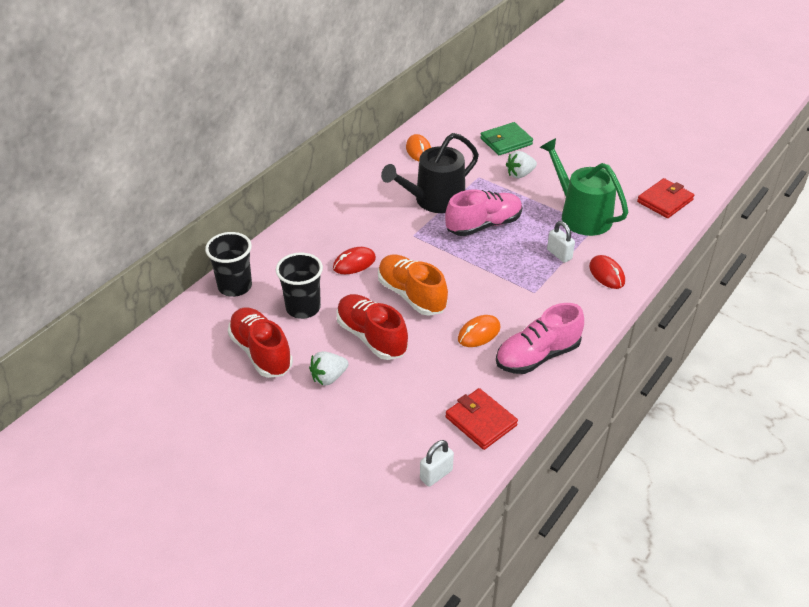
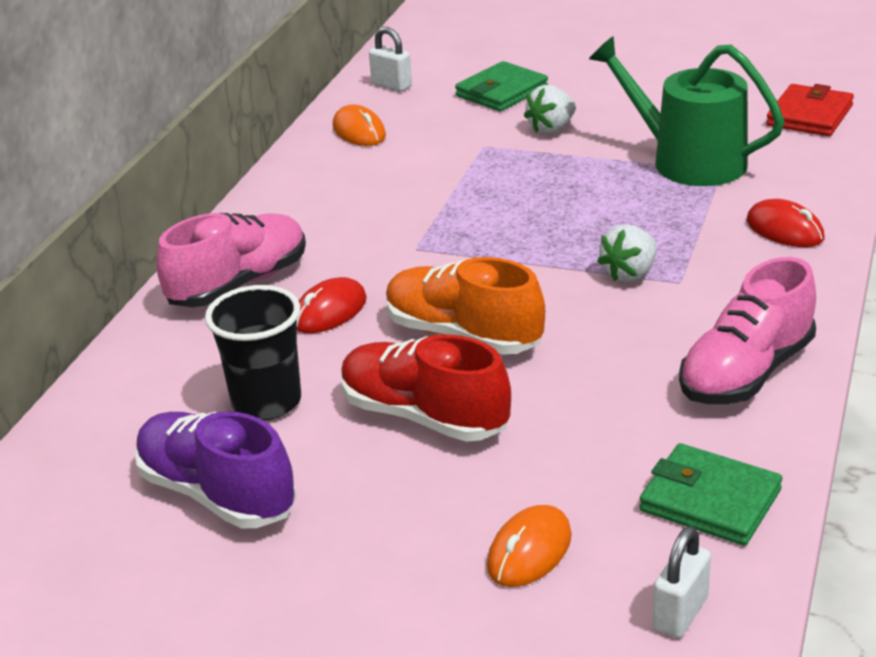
camera: 15 degrees left, 10 degrees down
black cup [205,232,252,297] -> none
red shoe [228,307,293,378] -> purple shoe [134,412,296,528]
white strawberry [309,351,349,386] -> white strawberry moved to [597,224,657,282]
black watering can [381,133,479,213] -> none
pink shoe [445,189,523,236] -> pink shoe moved to [156,213,306,307]
red wallet [446,388,518,450] -> green wallet [639,443,782,546]
orange mouse [458,315,500,347] -> orange mouse moved to [487,505,572,587]
white padlock [547,221,575,263] -> white padlock moved to [369,27,412,91]

